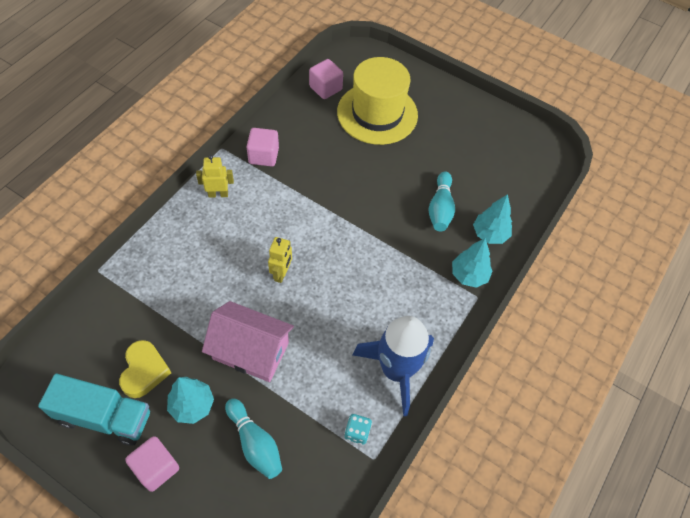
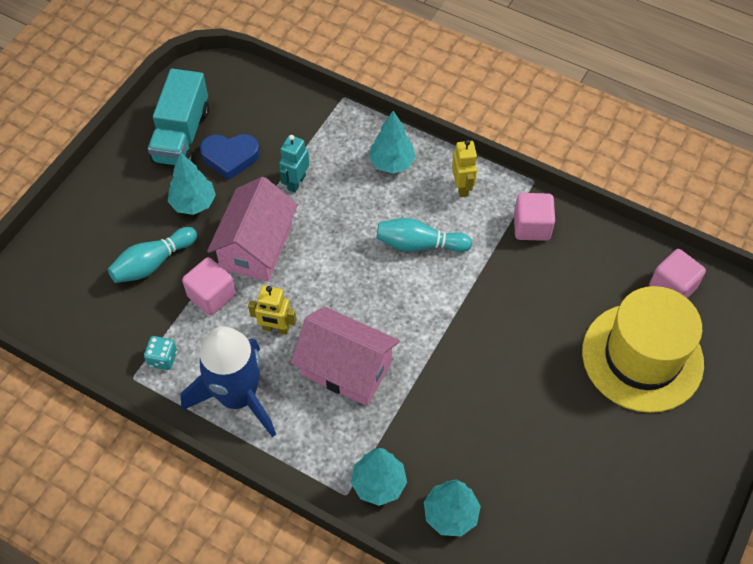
camera: 90 degrees right, 0 degrees up
yellow heart [119,340,171,398] -> blue heart [200,134,260,180]
pink cube [125,436,179,492] -> pink cube moved to [182,257,236,316]
yellow robot [268,237,292,283] -> yellow robot moved to [248,285,296,335]
turquoise bowling pin [429,171,455,232] -> turquoise bowling pin moved to [377,218,472,252]
none -> turquoise robot [279,135,309,193]
none -> pink house [290,307,400,406]
none -> turquoise tree [369,111,416,174]

